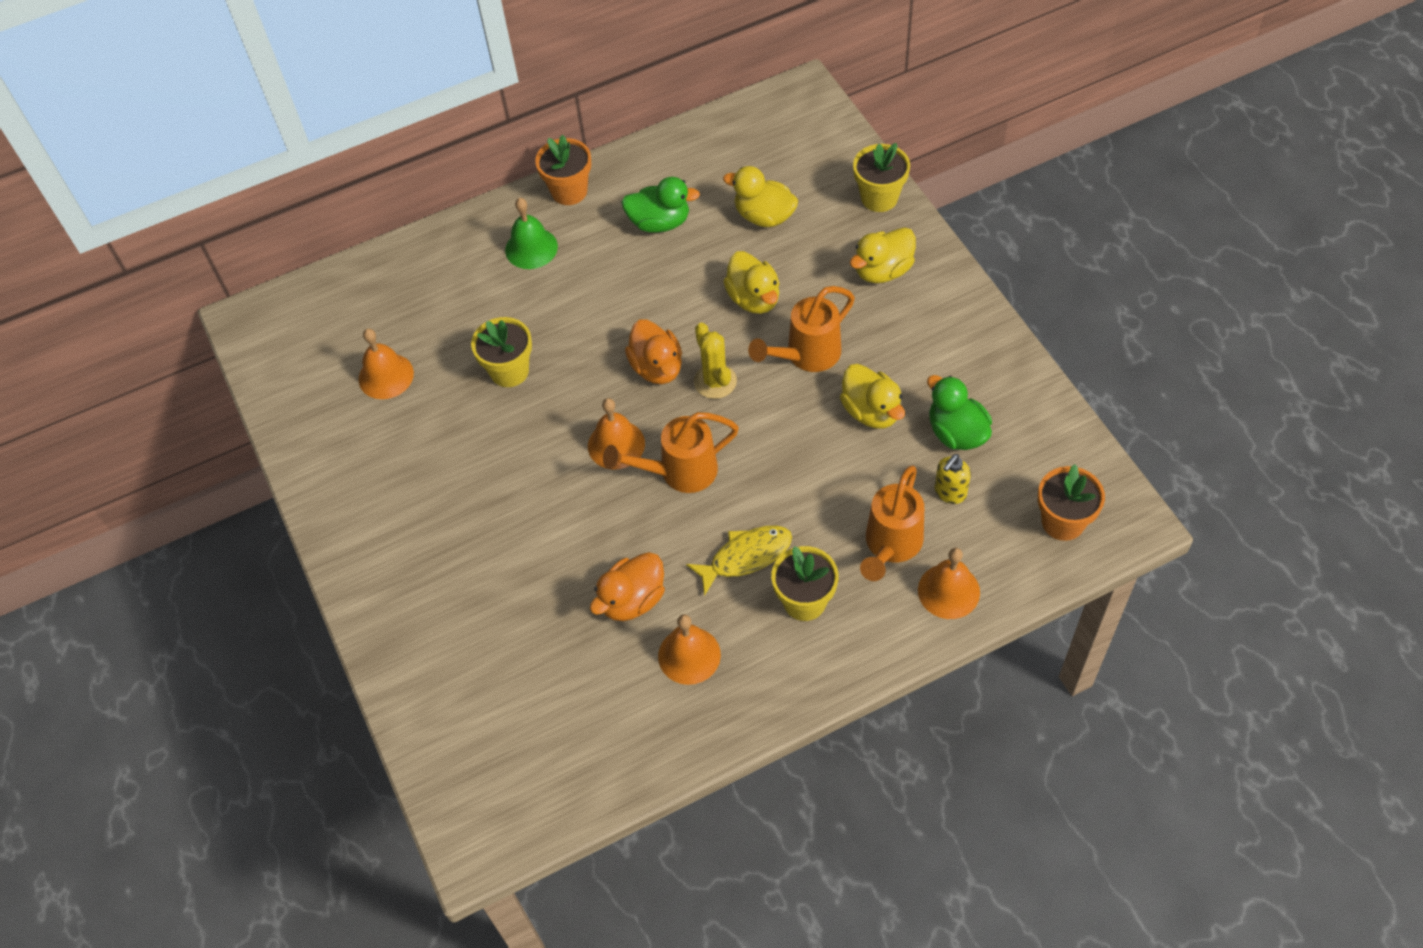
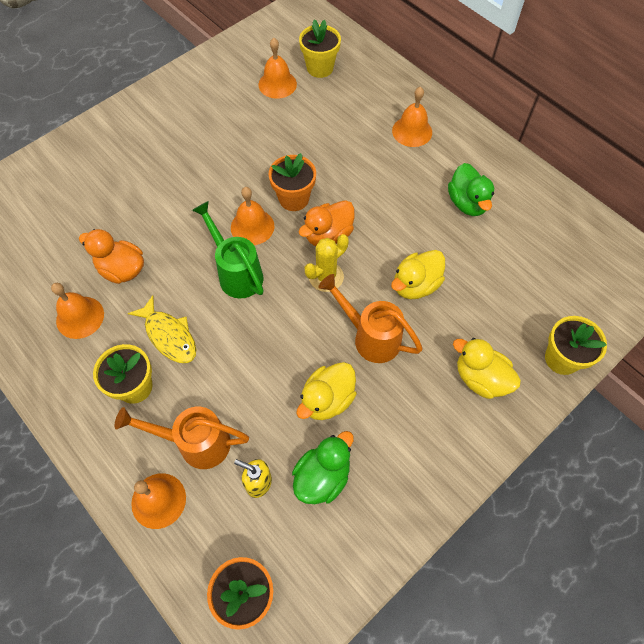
camera: 70 degrees right, 5 degrees up
yellow flower pot [471,317,532,387] -> yellow flower pot moved to [299,20,341,78]
green bell [505,198,558,269] -> orange bell [392,86,432,147]
orange flower pot [535,135,591,205] -> orange flower pot moved to [269,153,316,211]
orange watering can [603,412,739,493] -> green watering can [192,201,263,299]
yellow duck [723,166,798,227] -> none

